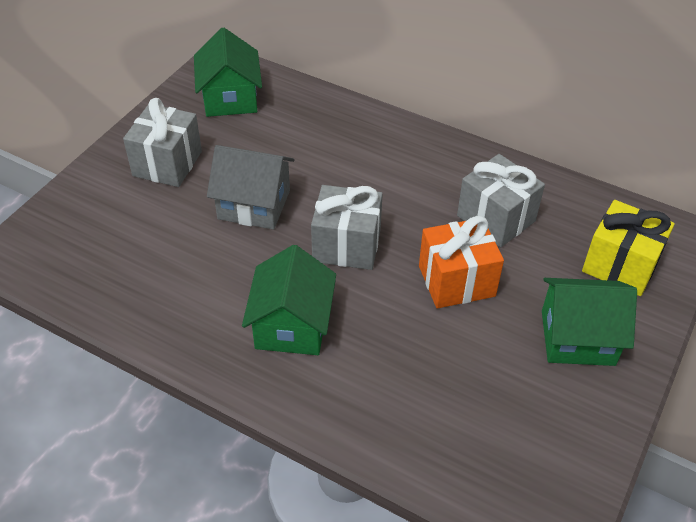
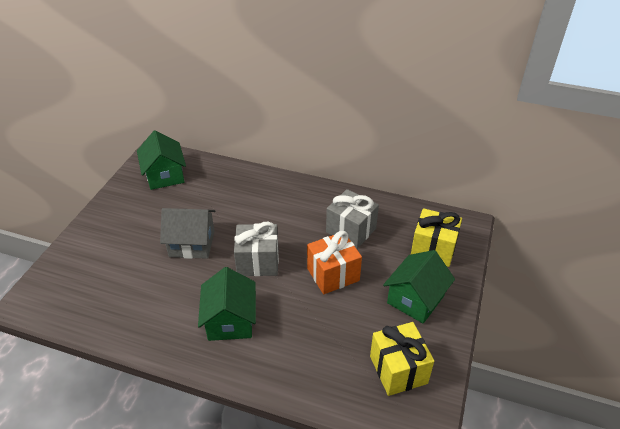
camera: 10 degrees left, 5 degrees down
grey gift [123,98,202,187] -> none
green house [542,278,637,366] -> green house turned 45 degrees counterclockwise [383,250,455,324]
none -> yellow gift [370,322,434,396]

